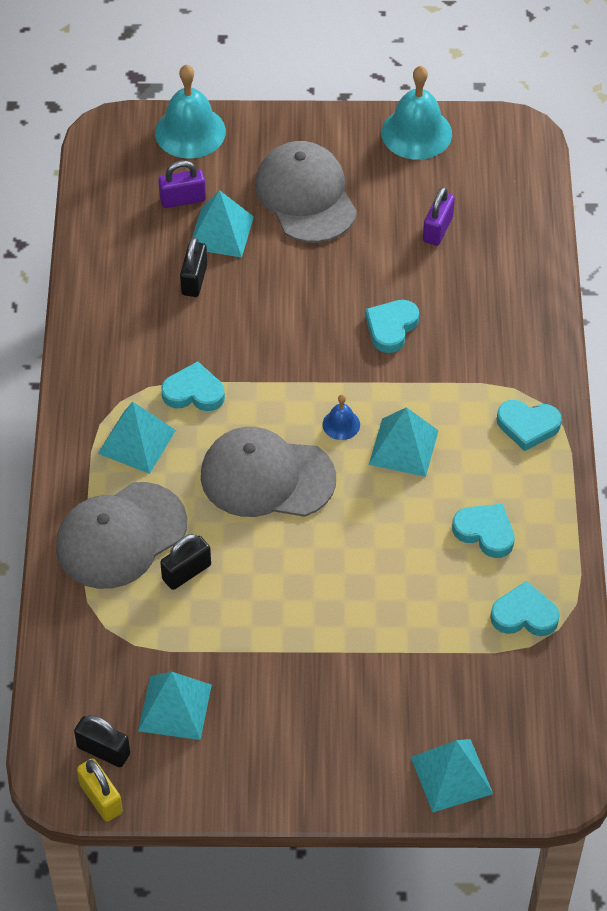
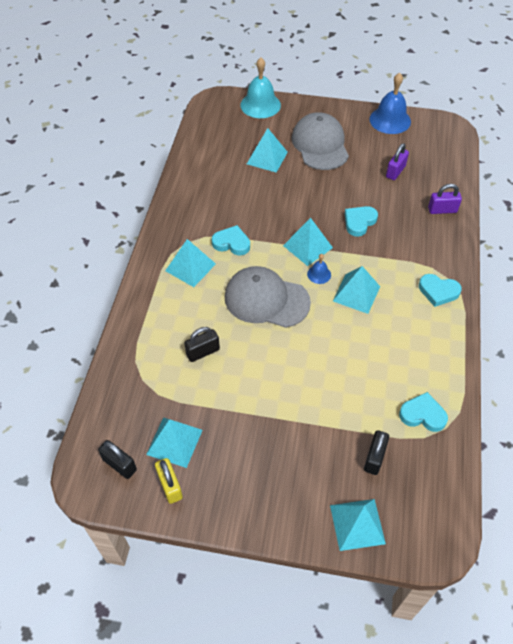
camera: 10 degrees right, 0 degrees up
grey cap [56,482,187,589] -> none
yellow padlock [77,758,123,822] -> yellow padlock moved to [155,458,183,504]
purple padlock [158,160,206,208] -> purple padlock moved to [428,184,462,214]
black padlock [180,237,207,297] -> black padlock moved to [364,430,389,475]
turquoise bell [381,66,452,160] -> blue bell [369,73,411,134]
turquoise heart [452,504,515,558] -> none
none -> turquoise pyramid [283,218,333,266]

